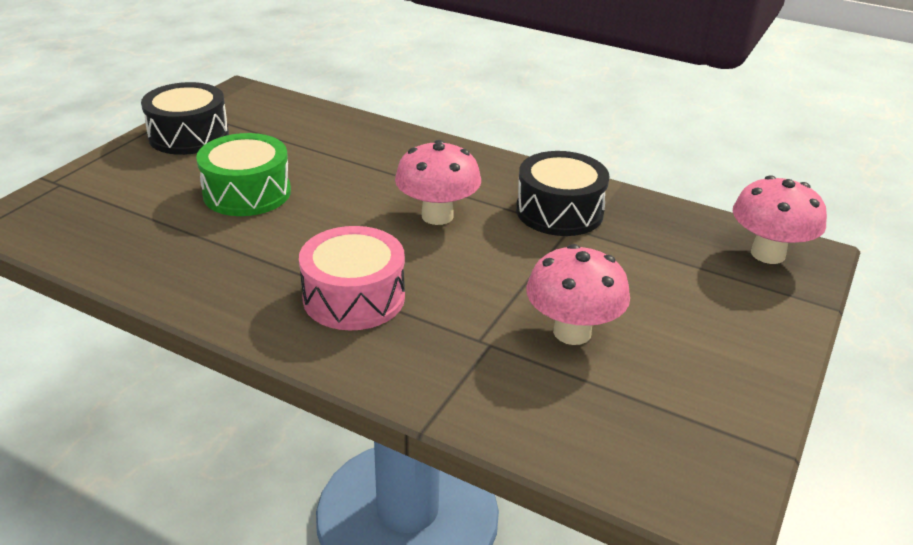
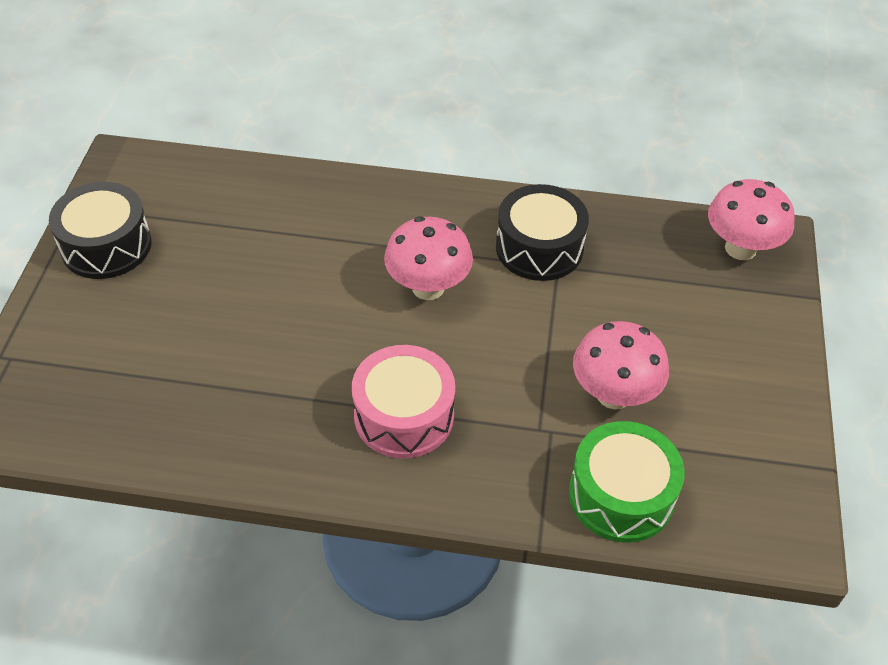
camera: 20 degrees left, 15 degrees up
green drum [196,133,291,216] -> green drum moved to [569,421,684,543]

